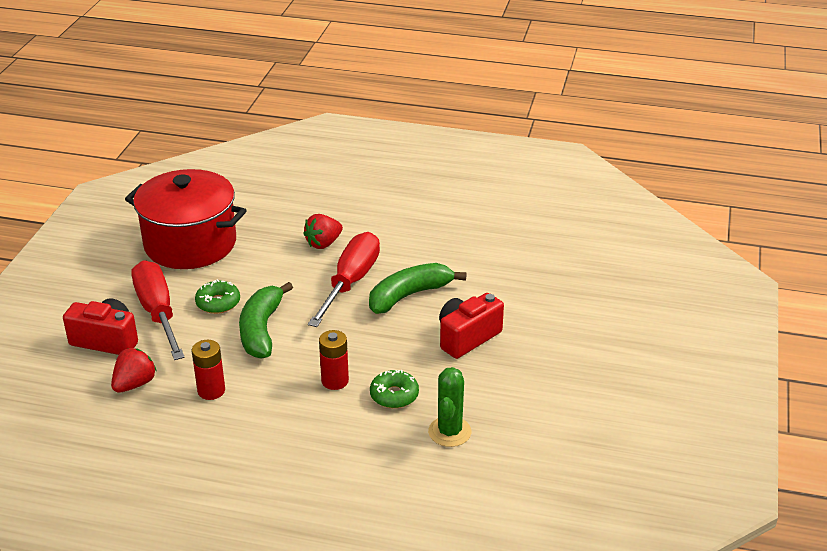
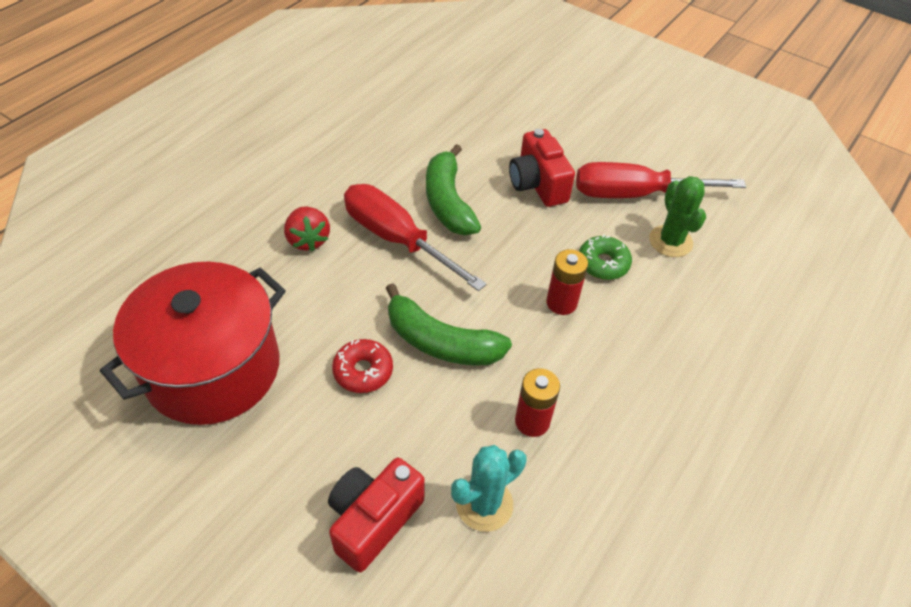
camera: 70 degrees left, 15 degrees up
red strawberry [111,348,157,393] -> turquoise cactus [451,445,527,532]
red screwdriver [131,260,185,360] -> red screwdriver moved to [576,162,746,198]
green donut [195,279,240,314] -> red donut [332,339,393,393]
green cactus [428,367,472,447] -> green cactus turned 45 degrees clockwise [649,176,706,257]

